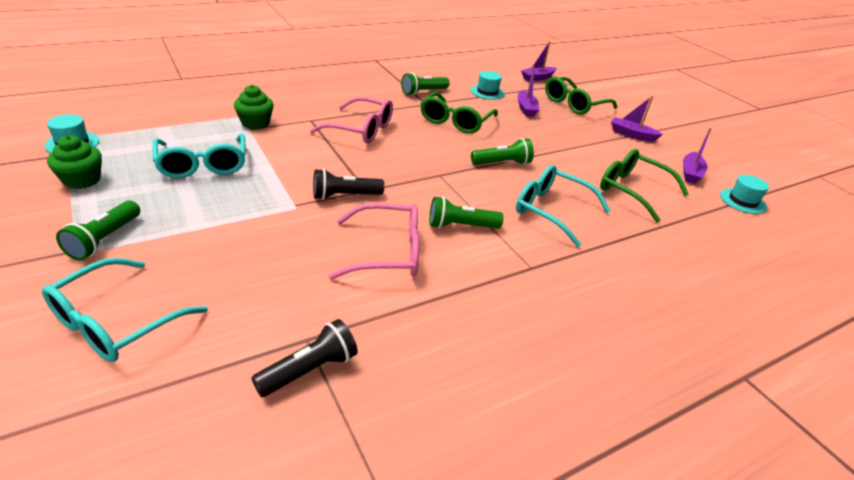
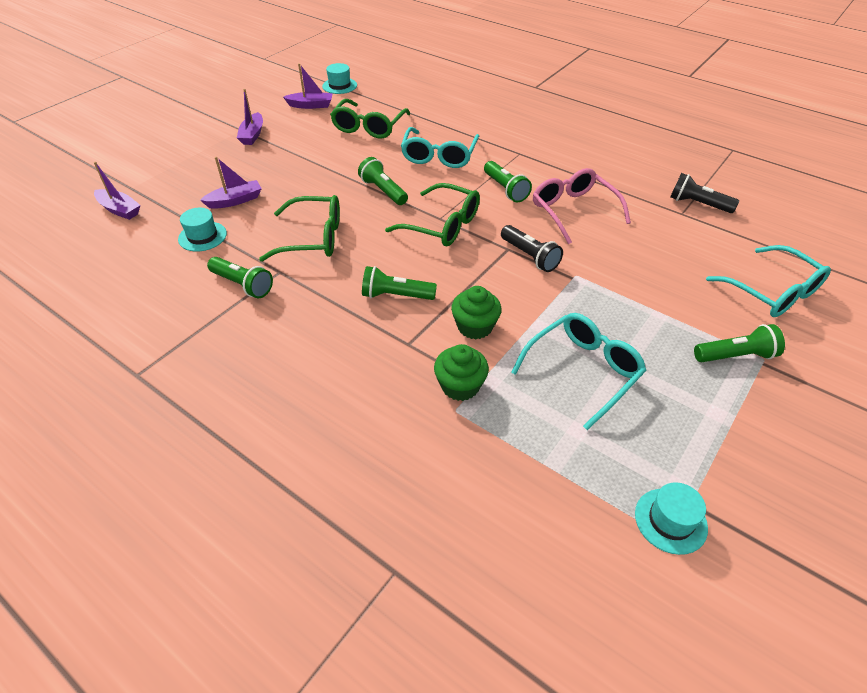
camera: 110 degrees left, 10 degrees up
turquoise glasses [42,258,208,362] -> turquoise glasses turned 45 degrees clockwise [706,245,831,317]
green cupcake [47,135,102,189] -> green cupcake moved to [451,286,502,339]
pink glasses [310,97,393,143] -> green flashlight [362,266,437,300]
green glasses [545,77,617,114] -> green glasses moved to [385,183,480,246]

